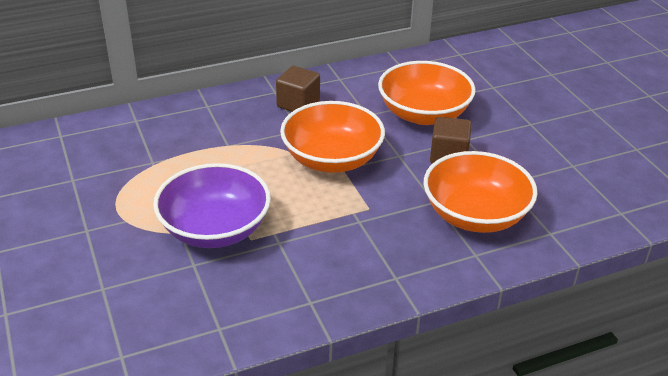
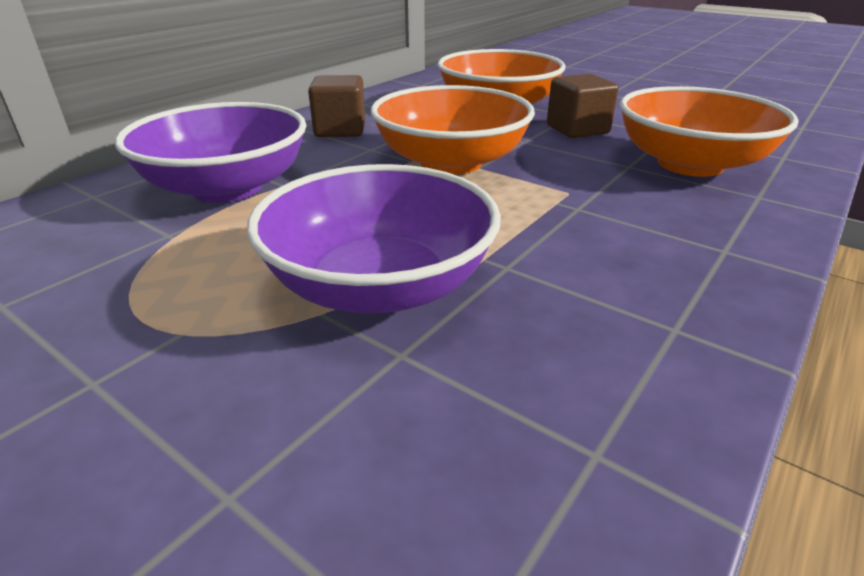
camera: 30 degrees left, 5 degrees down
none -> purple bowl [115,102,306,203]

